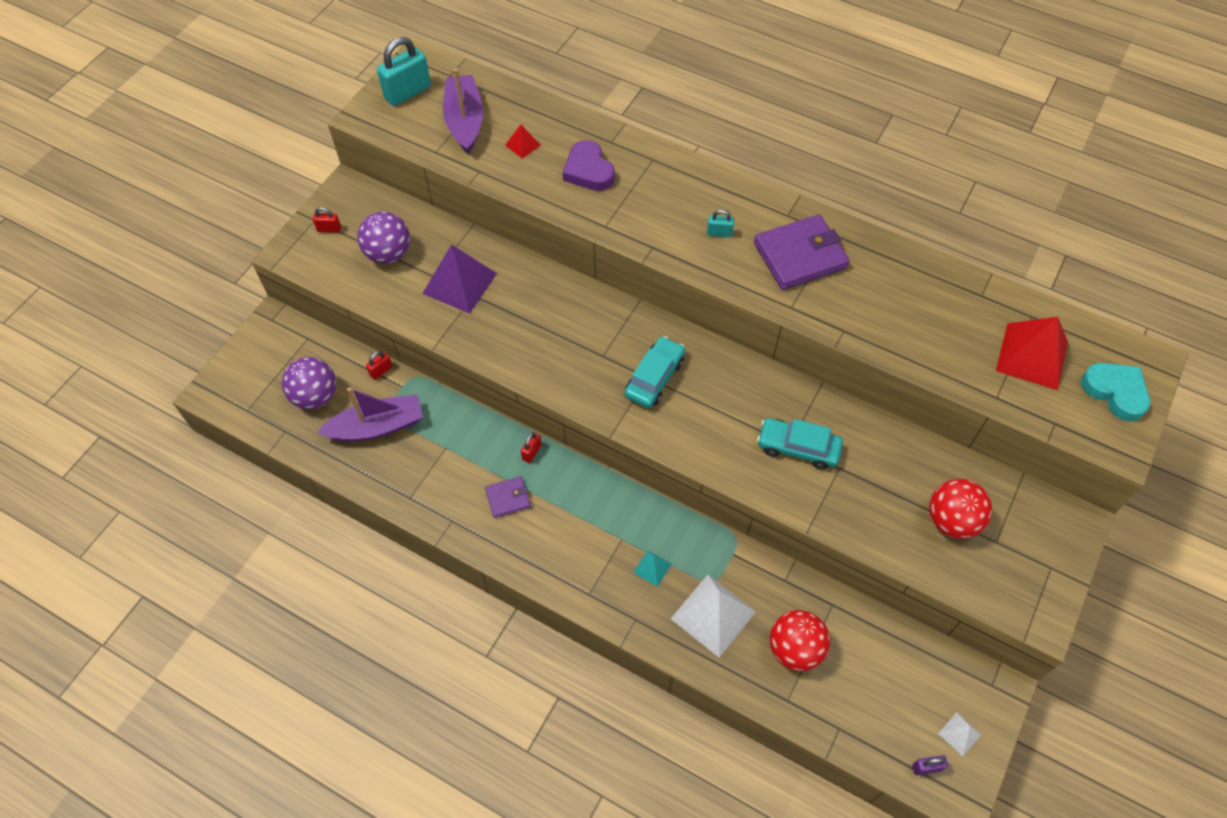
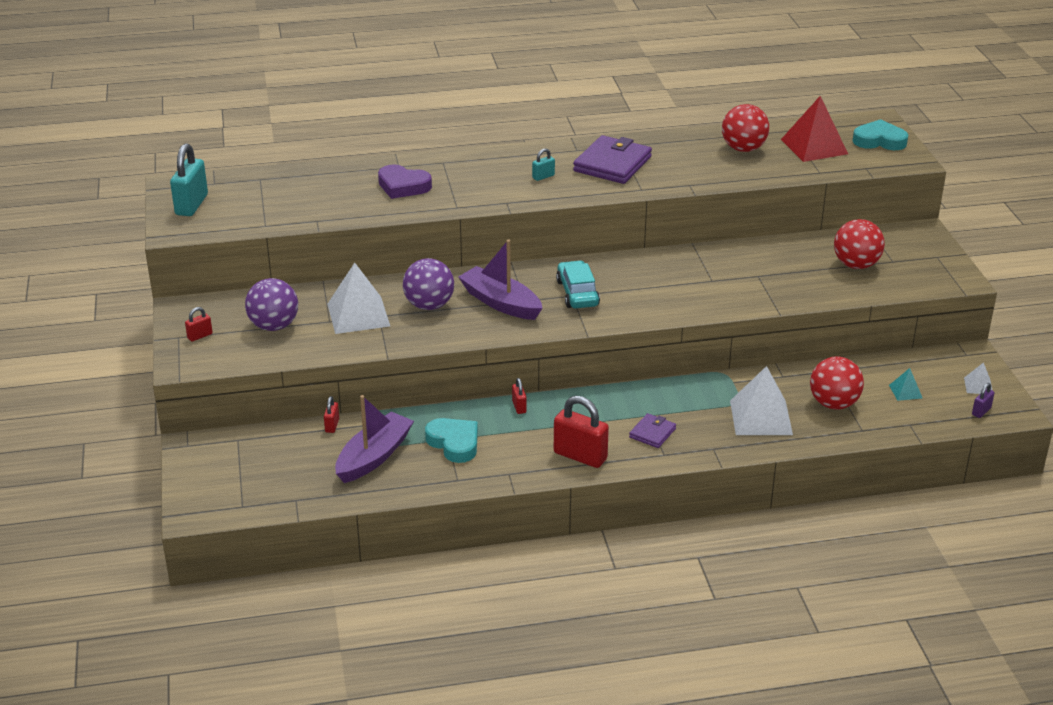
camera: 40 degrees left, 25 degrees down
purple ball [282,357,336,409] -> purple ball moved to [403,258,454,310]
purple pyramid [422,244,497,313] -> white pyramid [327,263,390,334]
purple boat [443,69,483,154] -> purple boat moved to [458,239,543,320]
purple wallet [485,476,531,518] -> purple wallet moved to [629,413,676,448]
red pyramid [505,125,541,159] -> none
turquoise pyramid [633,550,672,587] -> turquoise pyramid moved to [889,368,922,401]
turquoise car [757,418,843,470] -> none
none -> turquoise heart [425,418,478,463]
none -> red padlock [554,396,609,468]
none -> red ball [722,104,769,152]

